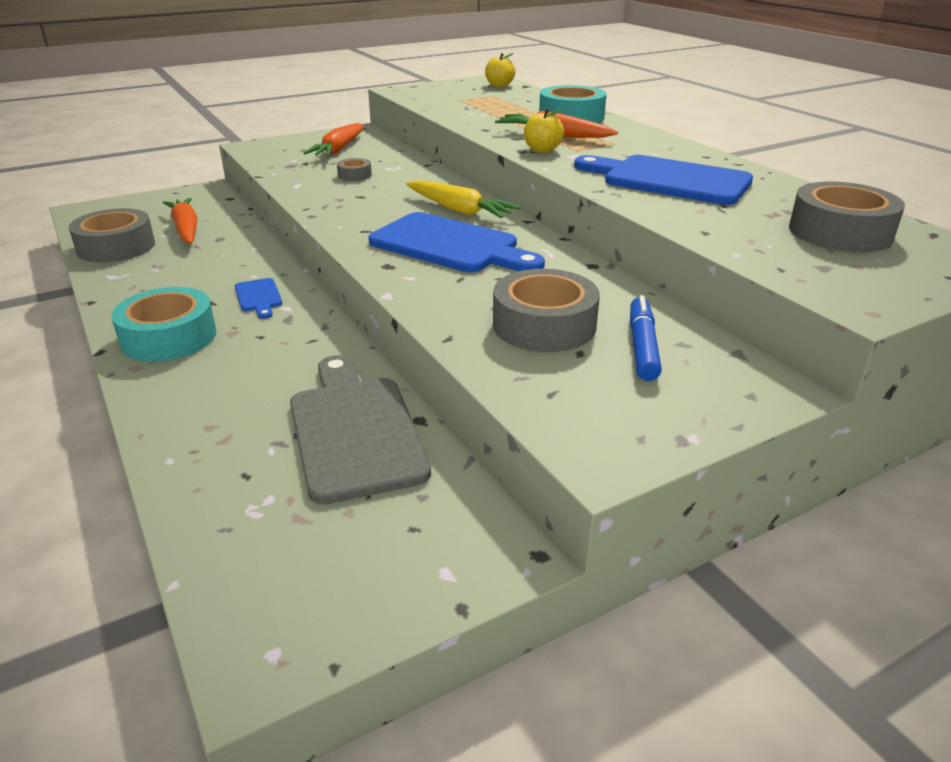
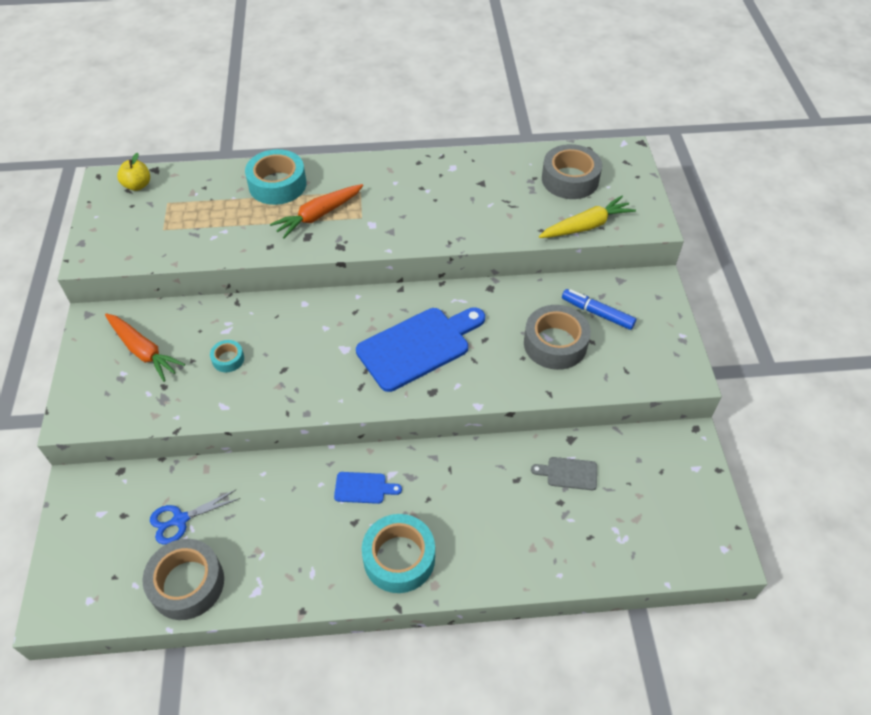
camera: 65 degrees left, 20 degrees up
orange carrot [163,198,198,244] -> blue scissors [150,490,240,545]
grey cutting board [290,355,431,504] -> grey cutting board [531,457,597,490], size x0.46
grey tape [337,158,372,181] -> turquoise tape [210,340,244,372]
yellow carrot [406,180,520,218] -> yellow carrot moved to [539,196,636,238]
yellow apple [524,109,564,153] -> none
blue cutting board [574,155,753,205] -> none

